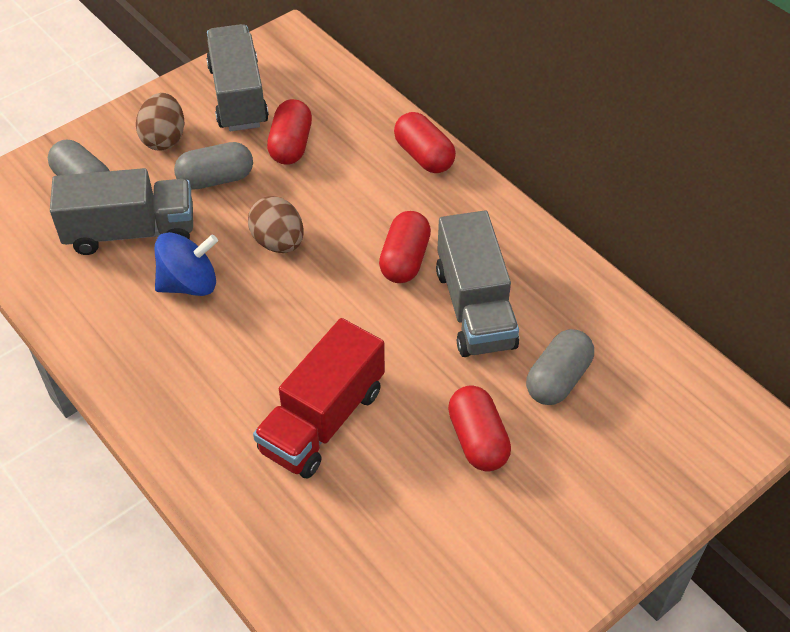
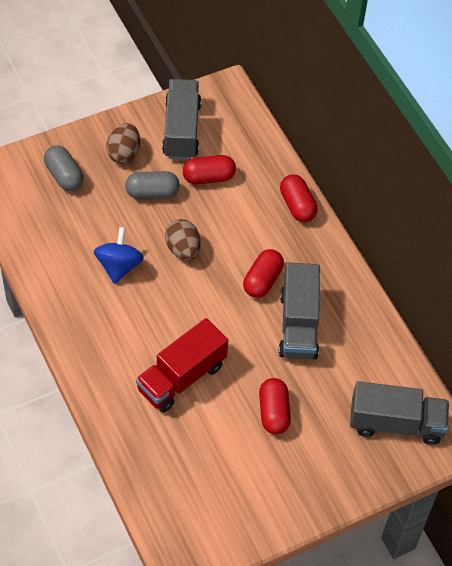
camera: 10 degrees right, 5 degrees up
grey truck [50,168,193,255] -> grey truck moved to [350,381,449,445]
blue spinning top [155,232,218,296] -> blue spinning top turned 75 degrees counterclockwise [94,227,144,284]
red capsule [267,99,312,165] -> red capsule turned 60 degrees clockwise [183,155,236,185]
grey capsule [526,329,594,405] -> none

